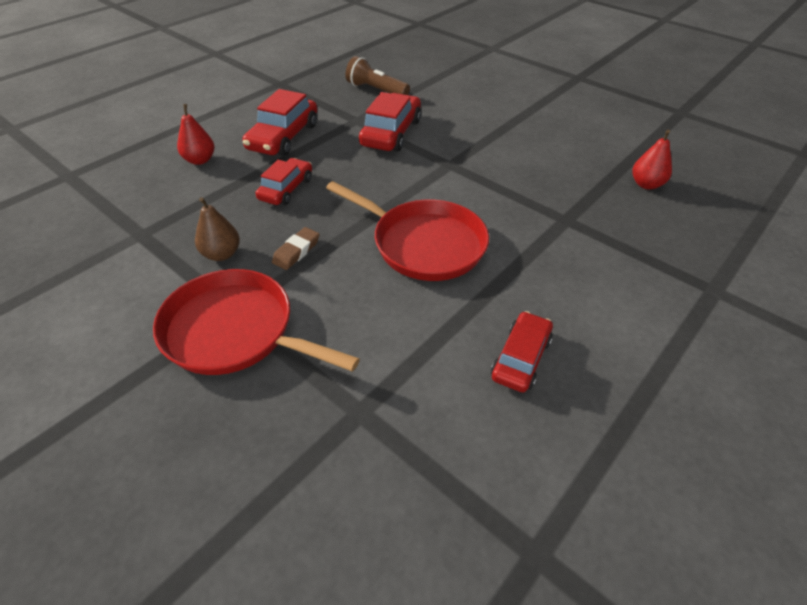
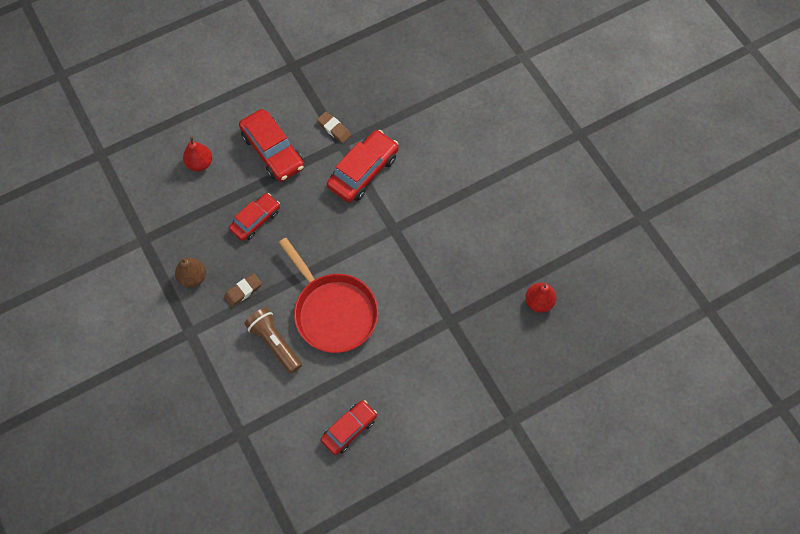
camera: 20 degrees right, 20 degrees up
red pan [153,269,360,375] -> none
red car [242,89,317,156] -> red car turned 75 degrees counterclockwise [239,109,304,182]
brown flashlight [345,56,410,95] -> brown flashlight moved to [244,307,302,374]
none -> brown eraser [317,112,351,143]

